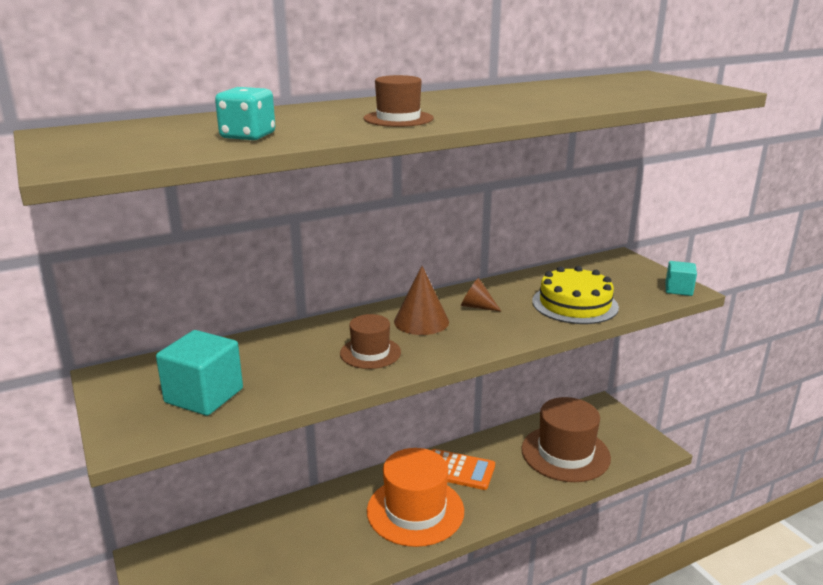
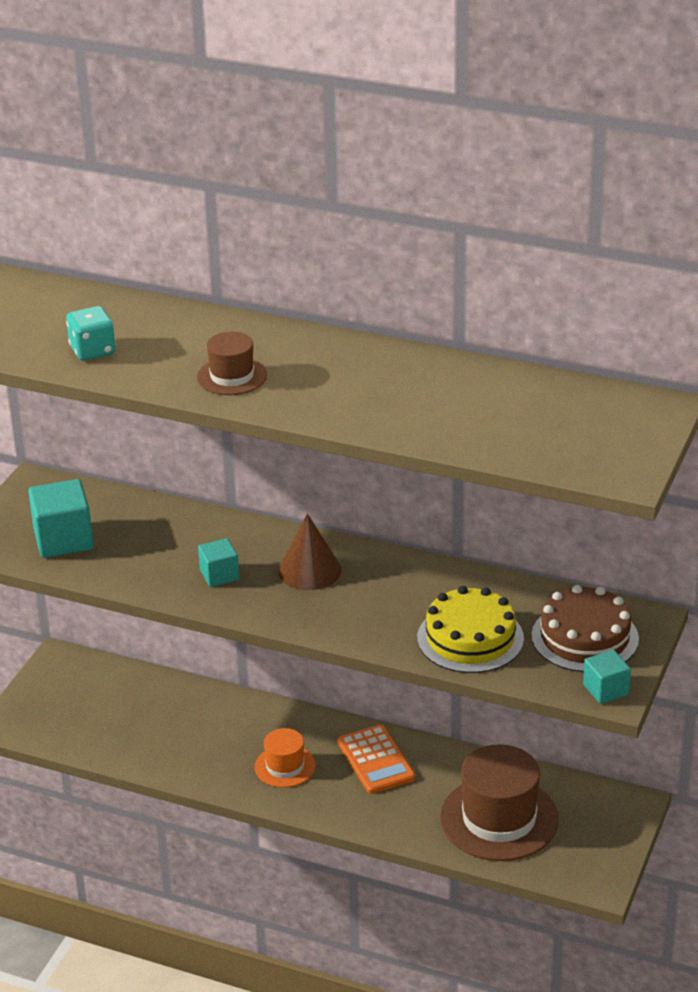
camera: 50 degrees right, 10 degrees up
brown hat [340,314,401,369] -> turquoise cube [198,538,239,587]
orange hat [367,448,464,547] -> orange hat [255,728,316,788], size x0.53
brown cone [461,278,501,311] -> none
none -> brown cake [531,585,639,672]

